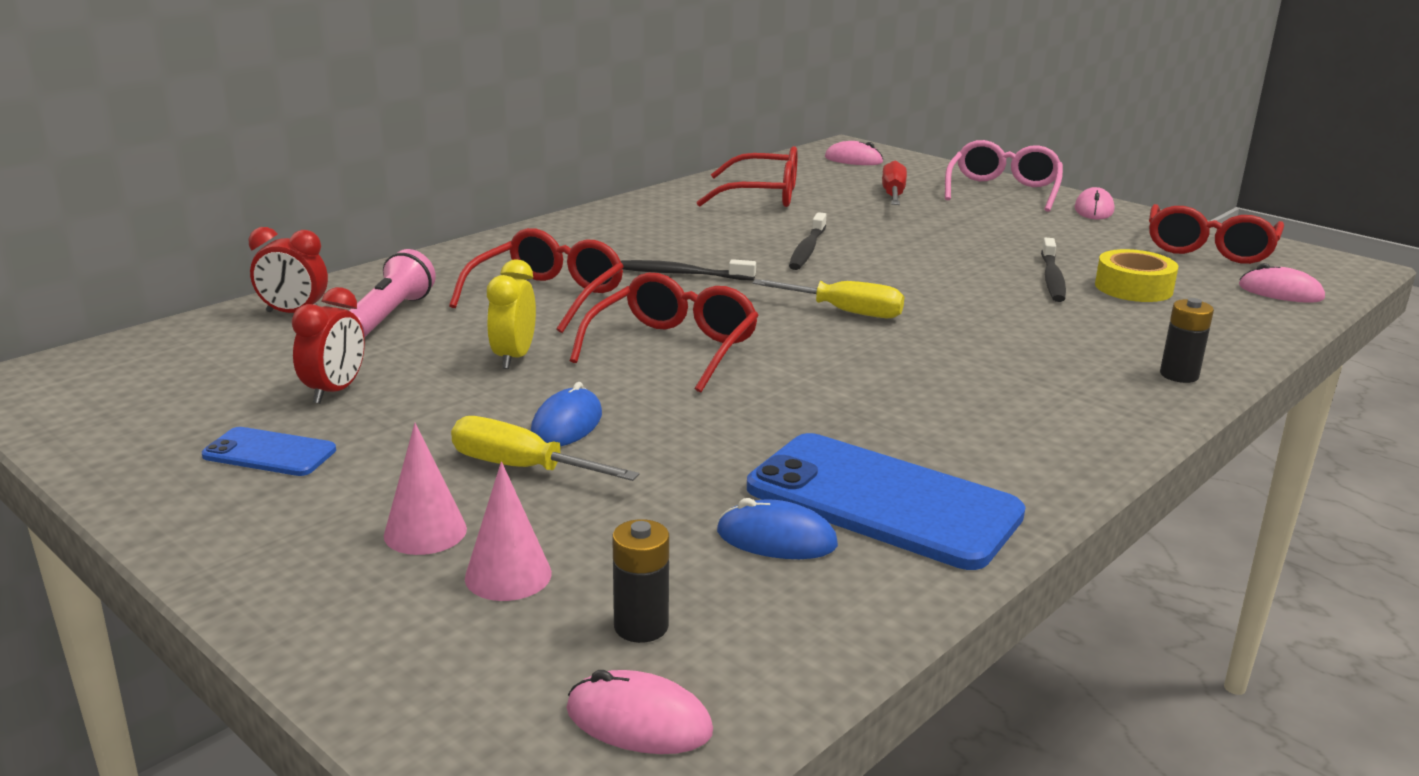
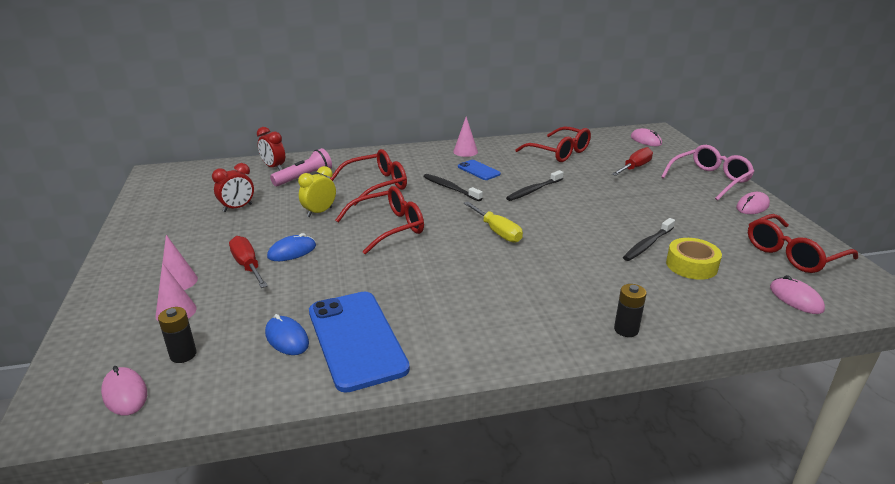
camera: 35 degrees right, 5 degrees up
blue phone [202,427,336,476] -> blue phone moved to [458,160,501,180]
yellow screwdriver [451,416,639,481] -> red screwdriver [229,236,268,288]
none -> pink cone [453,117,478,157]

